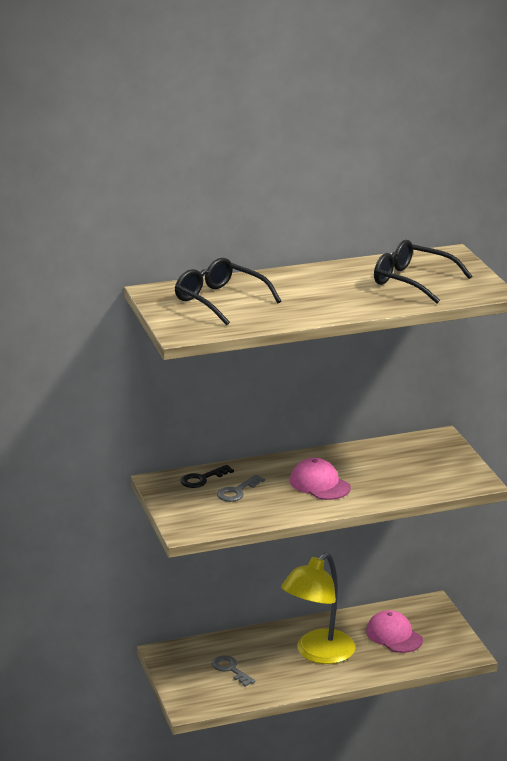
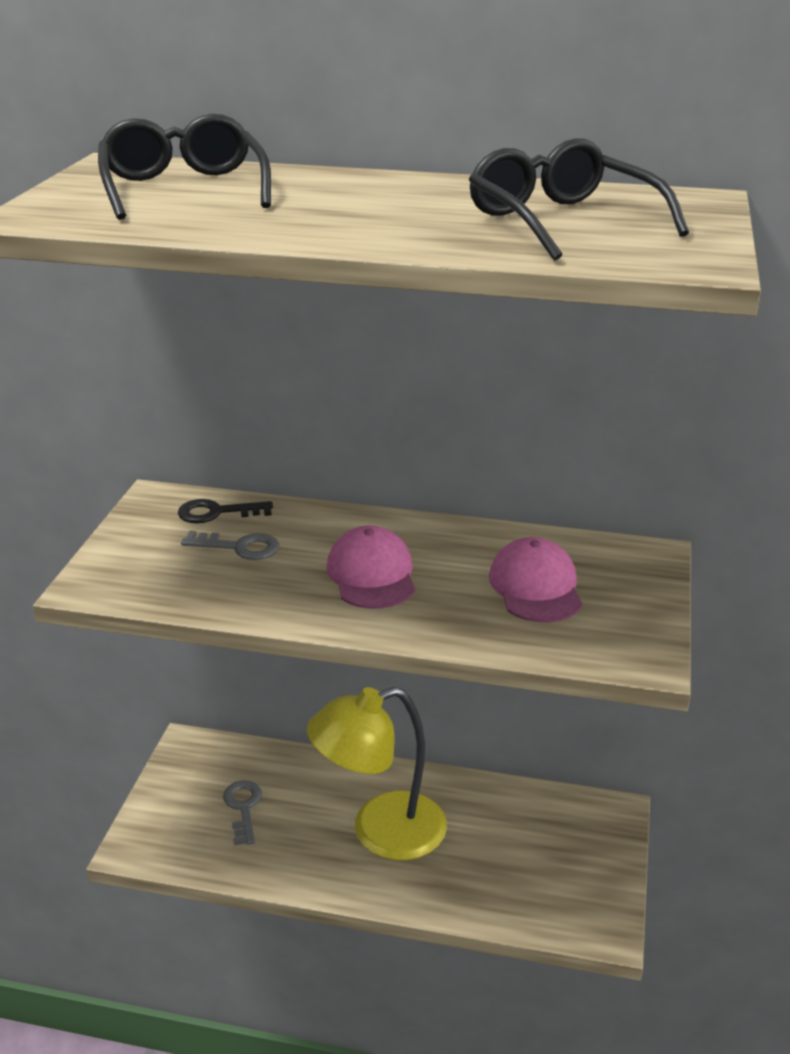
camera: 30 degrees right, 5 degrees up
grey key [217,475,265,502] -> grey key turned 150 degrees counterclockwise [181,531,279,560]
pink cap [366,610,423,653] -> pink cap moved to [489,537,583,622]

